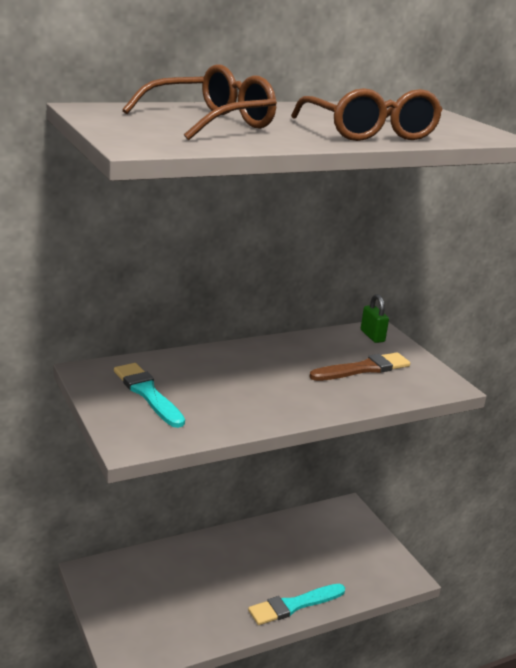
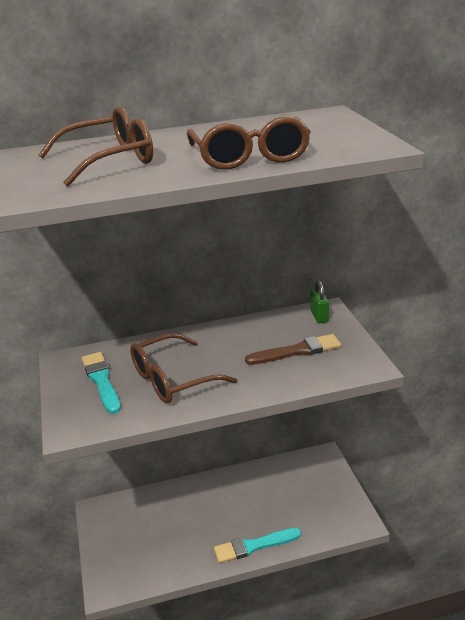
camera: 15 degrees right, 5 degrees up
none -> brown glasses [130,333,237,404]

